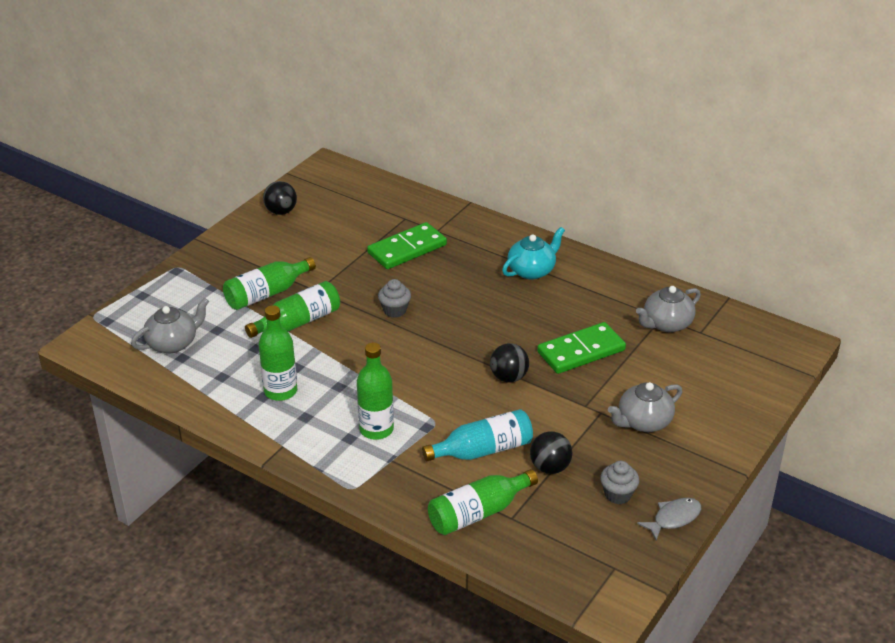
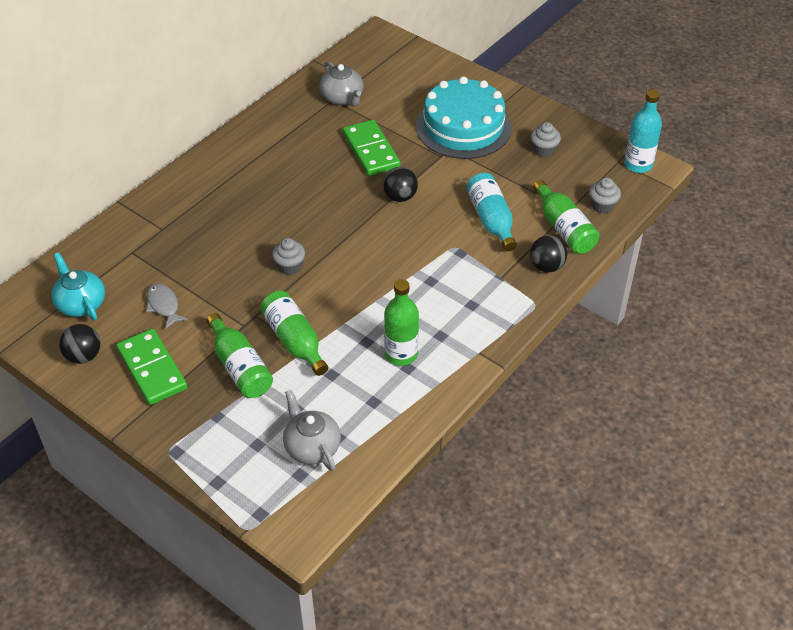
camera: 85 degrees left, 10 degrees up
green bottle [357,343,394,440] -> none
green domino [367,222,447,269] -> green domino moved to [116,329,187,405]
turquoise teapot [502,227,565,280] -> turquoise teapot moved to [51,252,105,320]
black ball [530,431,573,474] -> black ball moved to [530,235,567,273]
grey teapot [608,382,682,432] -> turquoise cake [416,76,512,159]
grey fish [637,498,701,541] -> grey fish moved to [146,283,188,329]
none -> grey cupcake [589,178,621,214]
none -> turquoise bottle [624,90,662,173]

